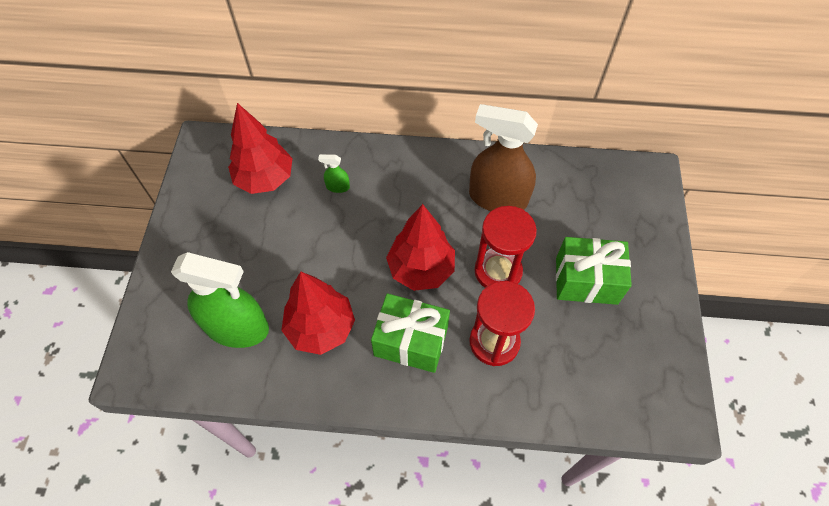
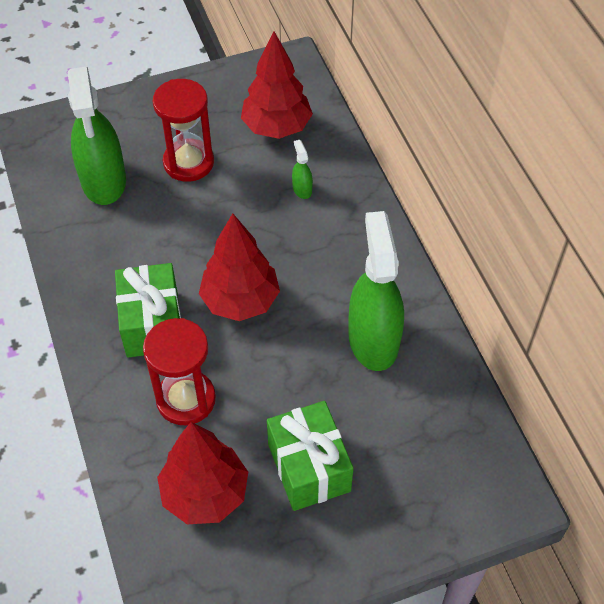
camera: 65 degrees right, 5 degrees down
red tree [281,271,355,355] -> red tree moved to [157,422,248,524]
brown spray bottle [469,104,538,211] -> green spray bottle [348,211,404,371]
red hourglass [475,206,537,288] -> red hourglass moved to [152,79,214,182]

